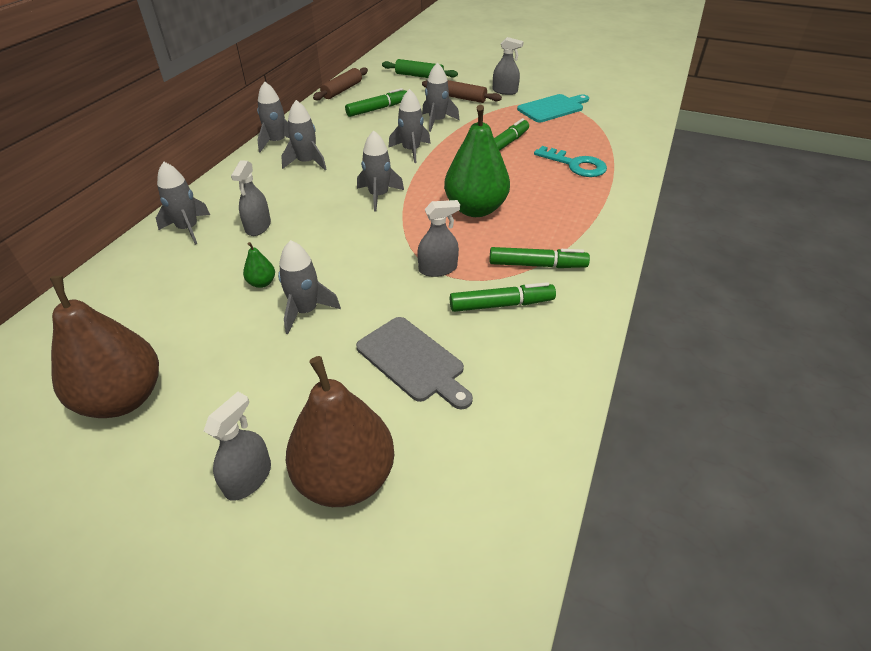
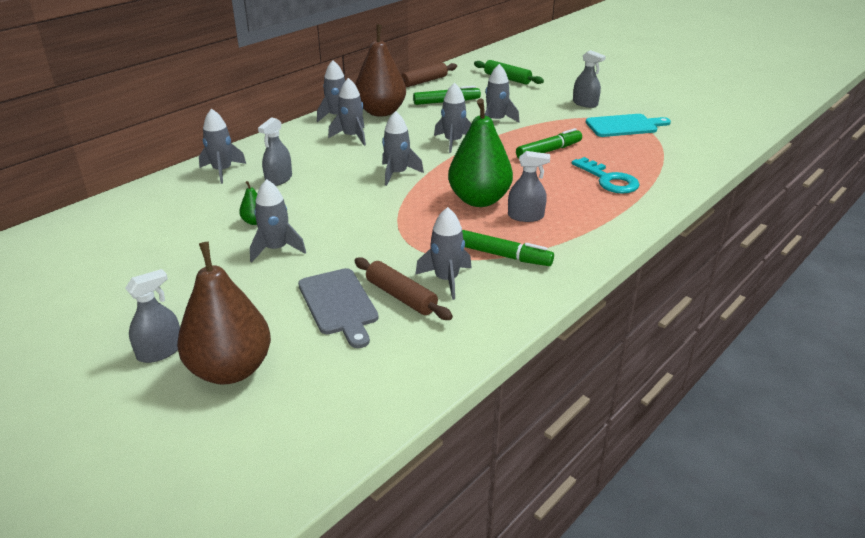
camera: 20 degrees right, 10 degrees down
brown pear [50,275,159,418] -> brown pear moved to [355,24,406,117]
grey spray bottle [417,200,460,277] -> grey spray bottle moved to [508,151,550,222]
brown rolling pin [422,80,502,103] -> brown rolling pin moved to [354,257,453,320]
green marker [450,282,556,312] -> grey rocket [415,207,472,300]

